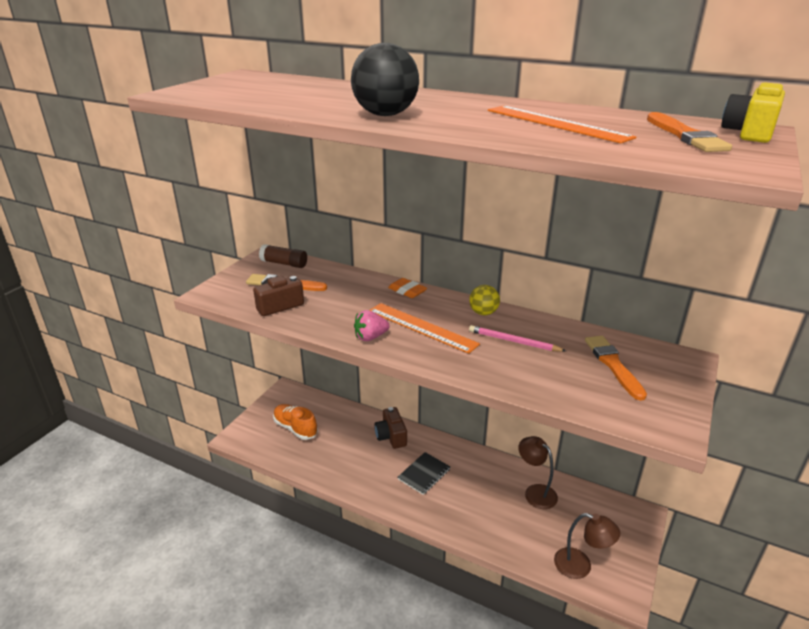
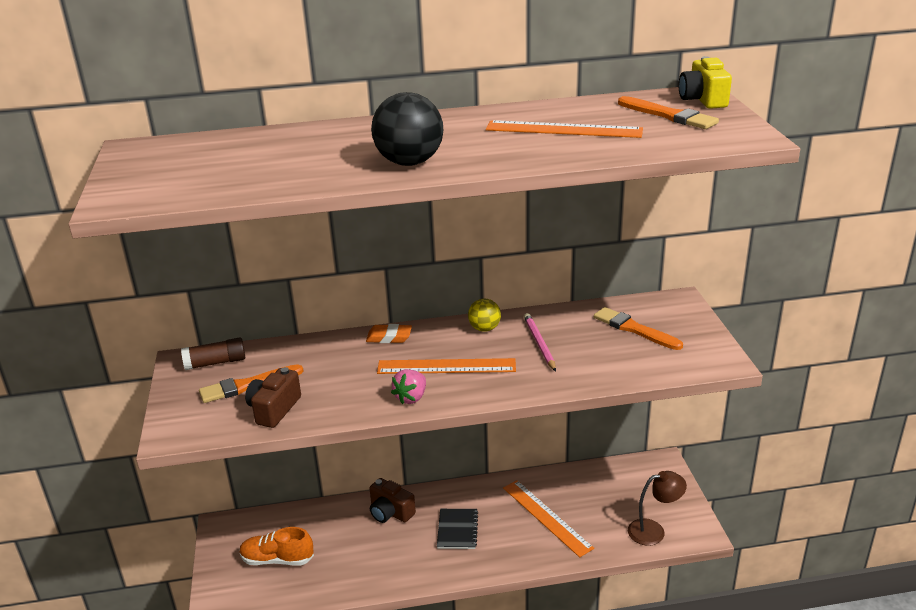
camera: 35 degrees left, 0 degrees up
pink pencil [469,325,566,352] -> pink pencil turned 90 degrees clockwise [524,313,556,371]
brown lamp [518,436,558,509] -> none
none -> orange ruler [503,480,594,557]

